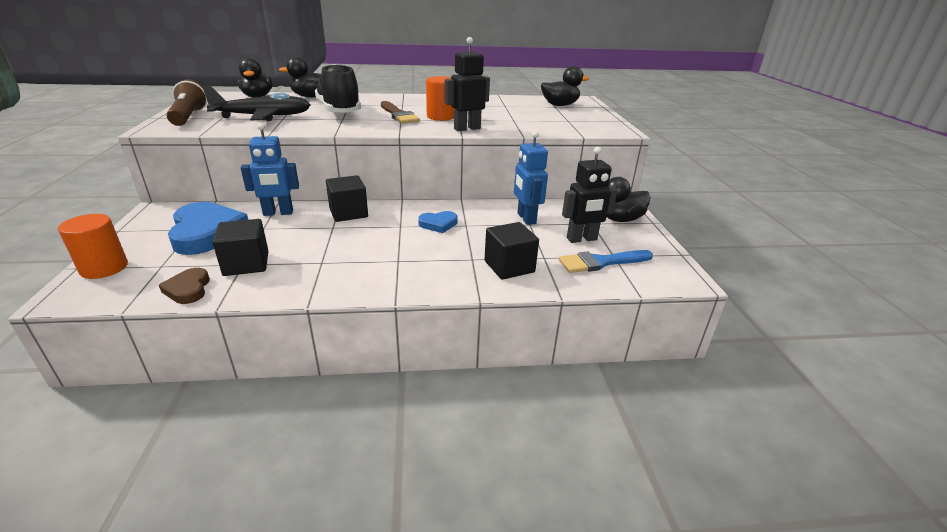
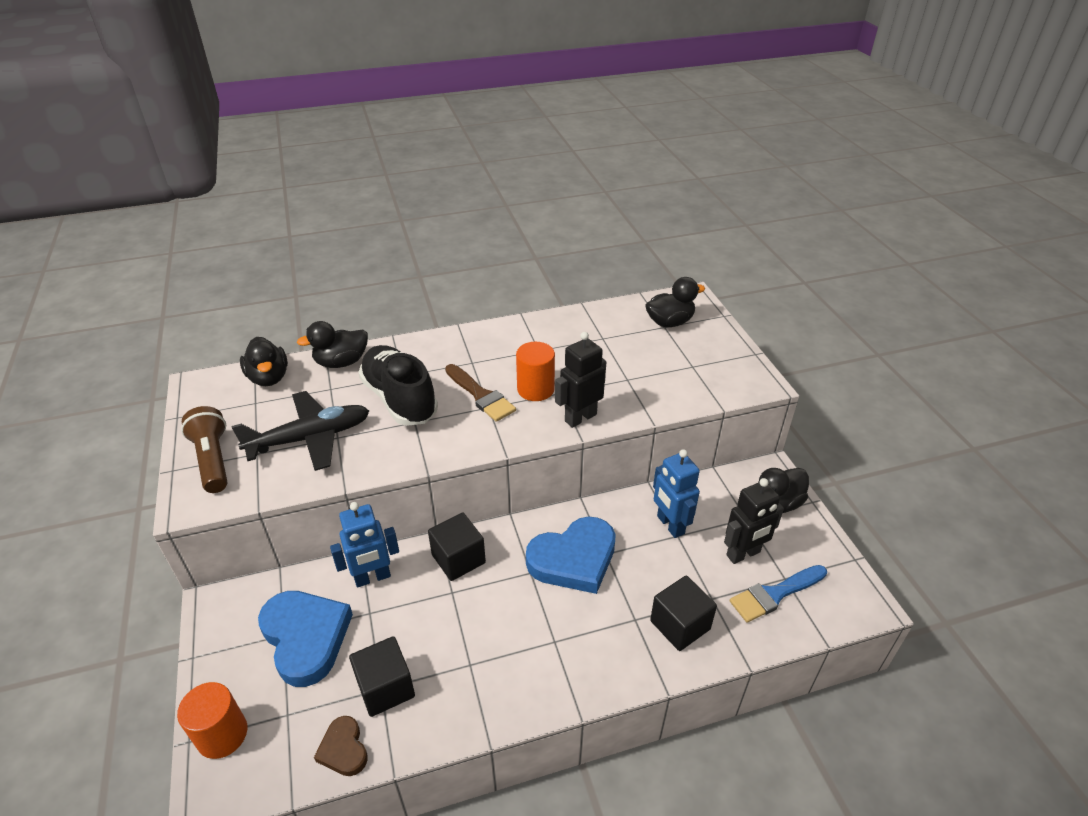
camera: 10 degrees left, 10 degrees up
blue heart [418,211,458,233] -> blue heart [526,516,616,594], size x1.98

